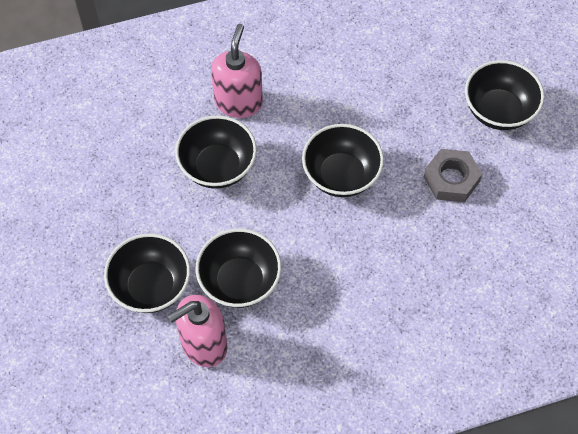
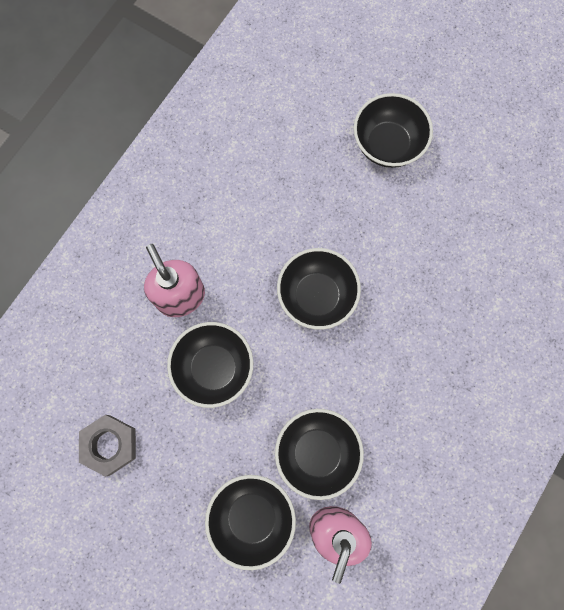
camera: 40 degrees left, 15 degrees up
grey nut [424,149,482,202] -> grey nut moved to [79,415,136,477]

